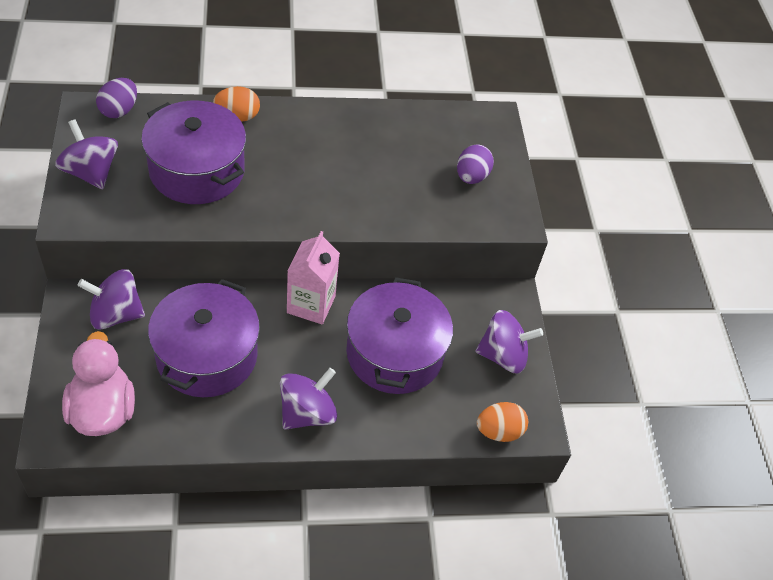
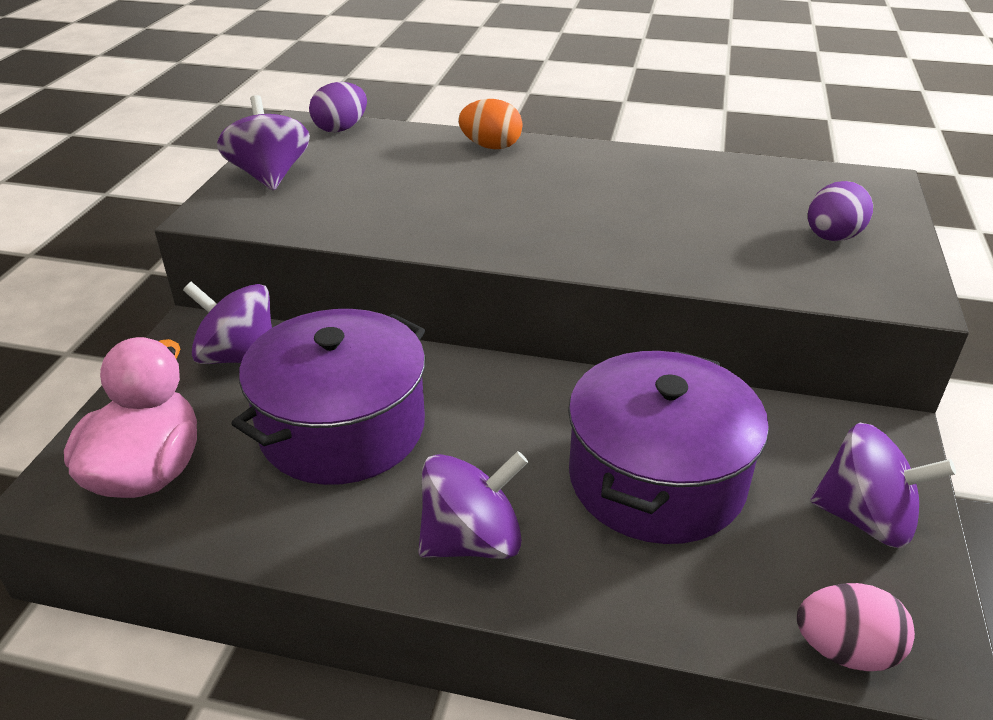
camera: 25 degrees right, 15 degrees down
purple pot [141,100,246,204] -> none
pink carton [287,231,340,324] -> none
orange egg [477,402,528,442] -> pink egg [797,583,915,671]

